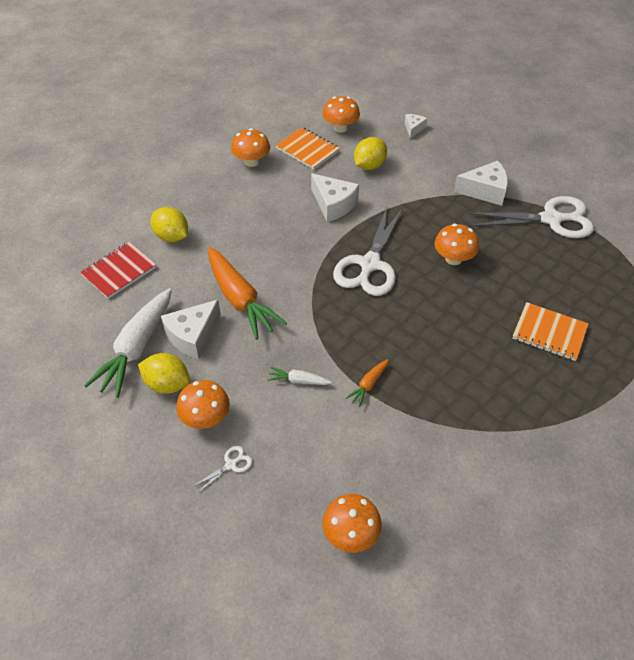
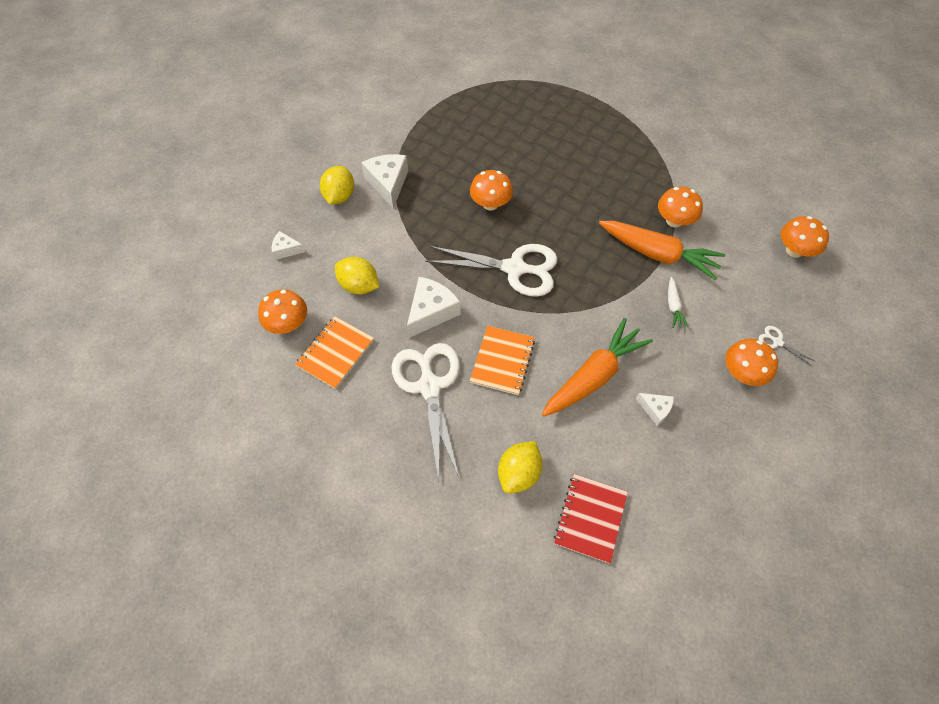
camera: 100 degrees left, 10 degrees up
red notebook [80,242,156,299] -> red notebook turned 75 degrees clockwise [554,474,628,563]
white carrot [84,288,172,398] -> none
yellow lemon [138,353,190,394] -> yellow lemon moved to [320,166,354,204]
white cheese [161,300,221,359] -> white cheese [636,393,674,426], size x0.55
orange mushroom [231,128,270,167] -> orange mushroom moved to [658,187,703,228]
orange carrot [345,359,389,407] -> orange carrot [599,221,725,280], size x2.22
white scissors [468,196,594,238] -> white scissors moved to [391,343,460,481]
orange notebook [512,302,589,361] -> orange notebook moved to [470,326,535,395]

